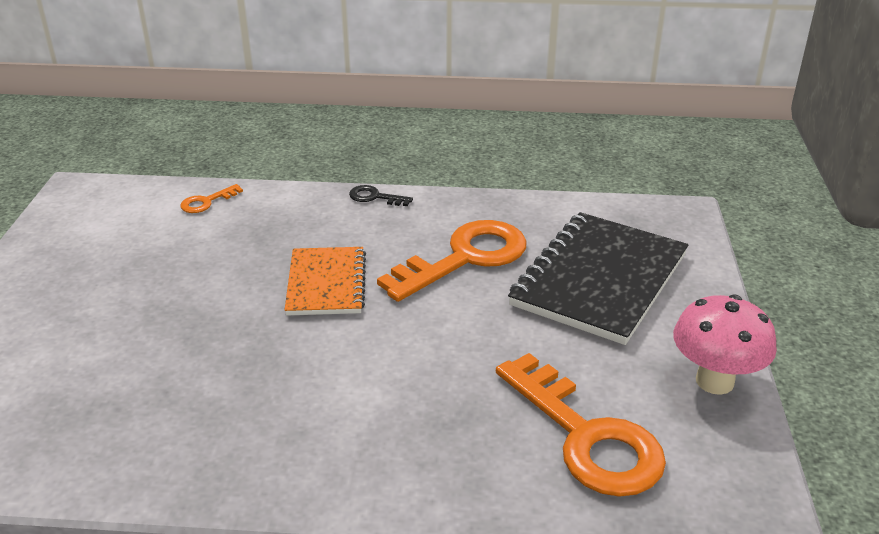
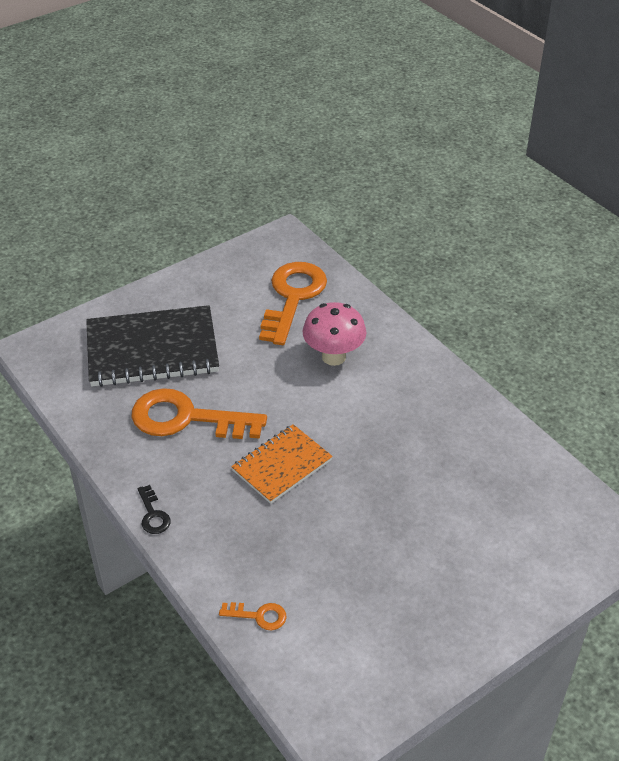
camera: 130 degrees left, 10 degrees up
pink mushroom [673,295,777,395] -> pink mushroom moved to [302,302,366,366]

